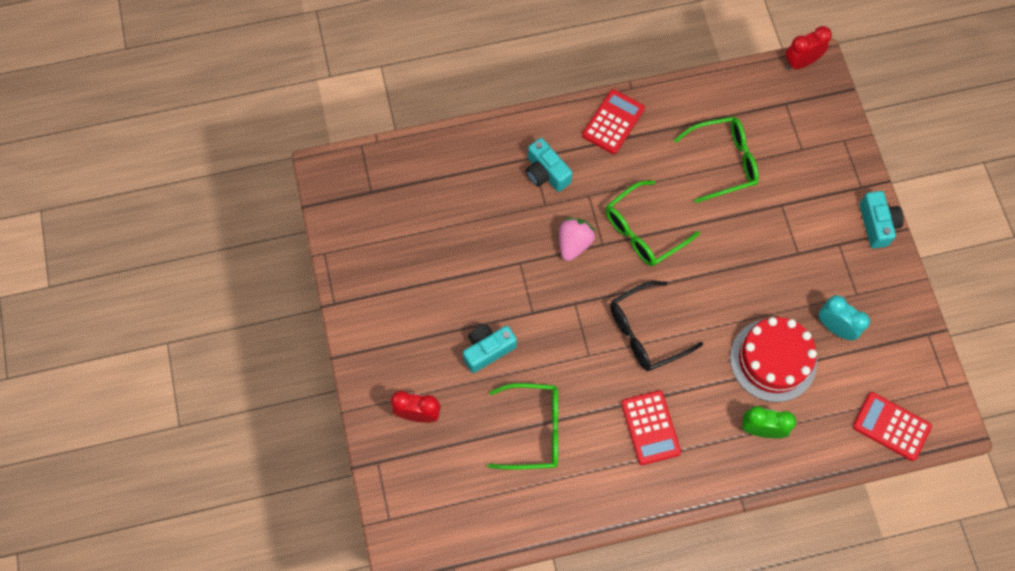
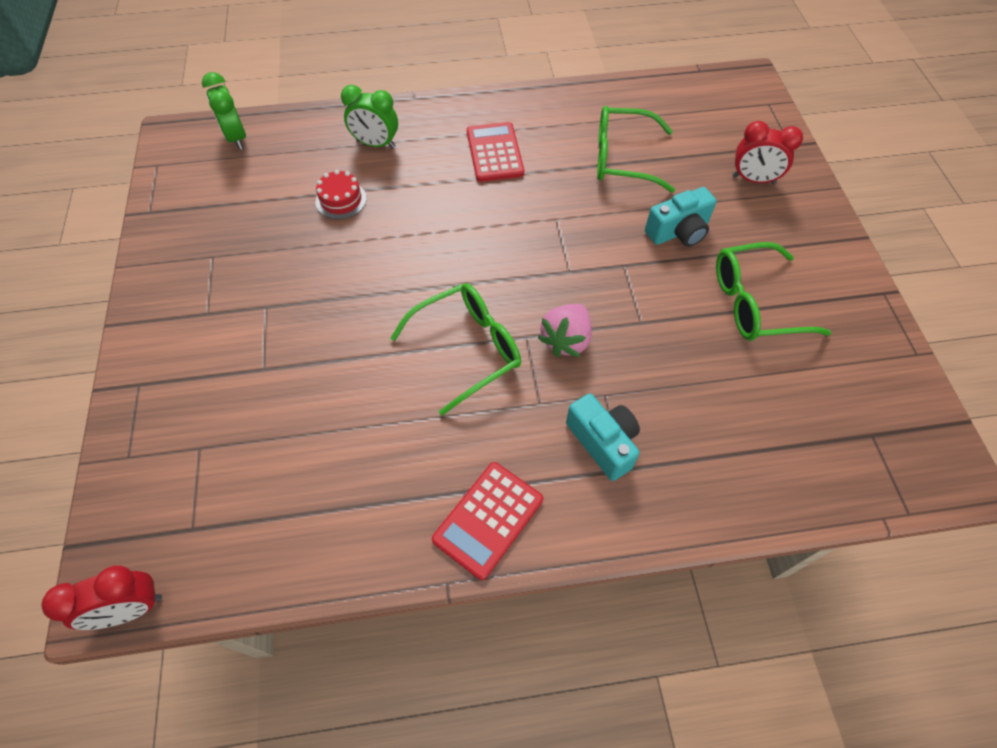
camera: 175 degrees left, 10 degrees down
black glasses [610,281,703,371] -> none
green glasses [674,117,759,203] -> green glasses moved to [716,242,831,341]
red cake [730,317,817,402] -> red cake [316,170,367,219], size x0.50
turquoise clock [819,295,870,340] -> none
red calculator [853,392,932,461] -> green clock [202,72,246,150]
turquoise camera [859,191,904,249] -> none

